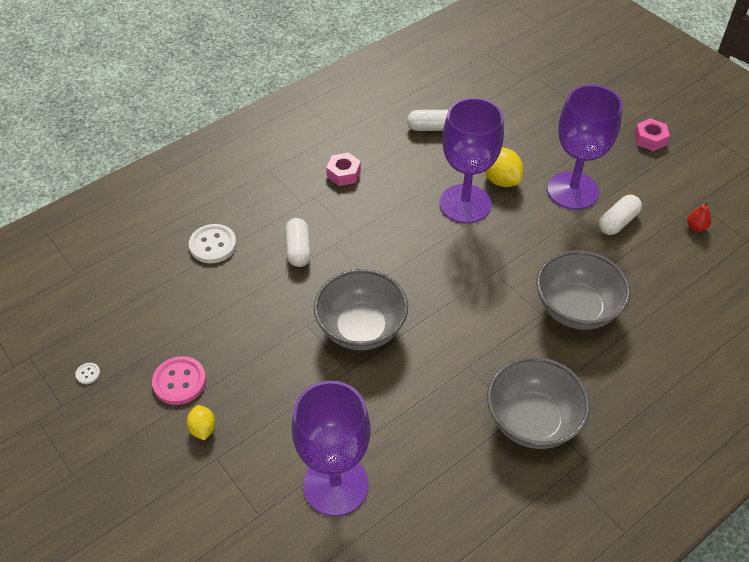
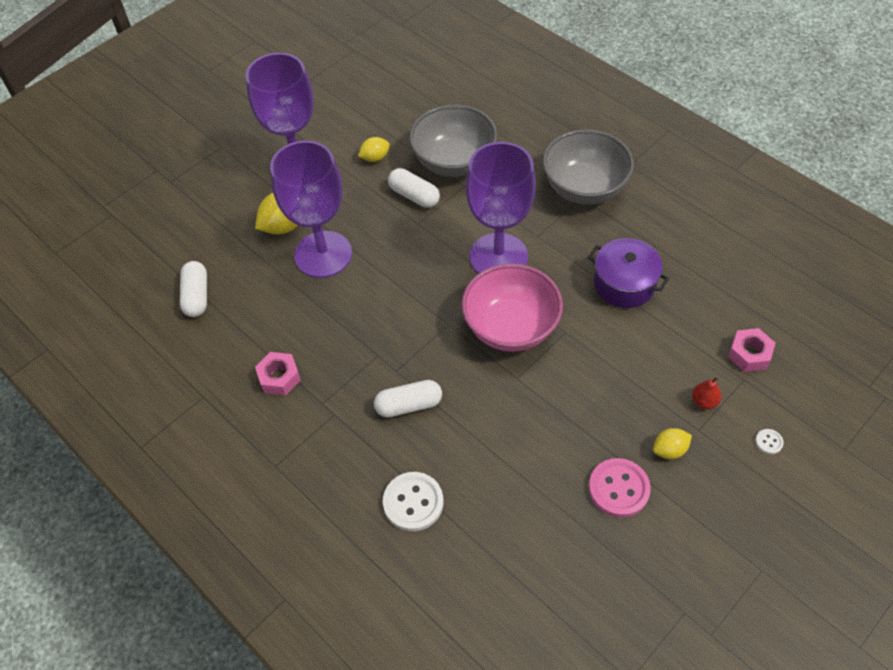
camera: 95 degrees left, 5 degrees up
white button [76,363,100,384] -> white button moved to [755,429,784,454]
purple goblet [291,381,371,516] -> purple goblet moved to [466,142,536,274]
grey bowl [314,269,408,351] -> pink bowl [461,264,563,352]
white capsule [599,195,642,235] -> white capsule moved to [388,168,440,208]
pink nut [634,118,670,151] -> pink nut moved to [728,328,775,372]
red pear [687,201,711,232] -> red pear moved to [692,377,721,409]
none -> yellow lemon [358,137,390,162]
none -> purple pot [588,238,669,308]

